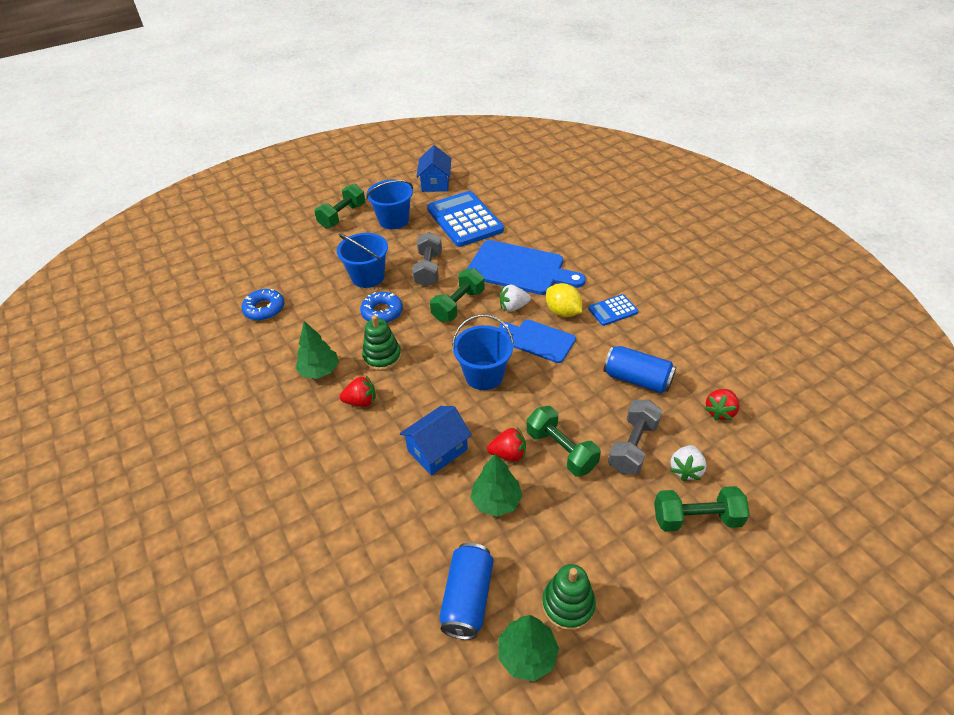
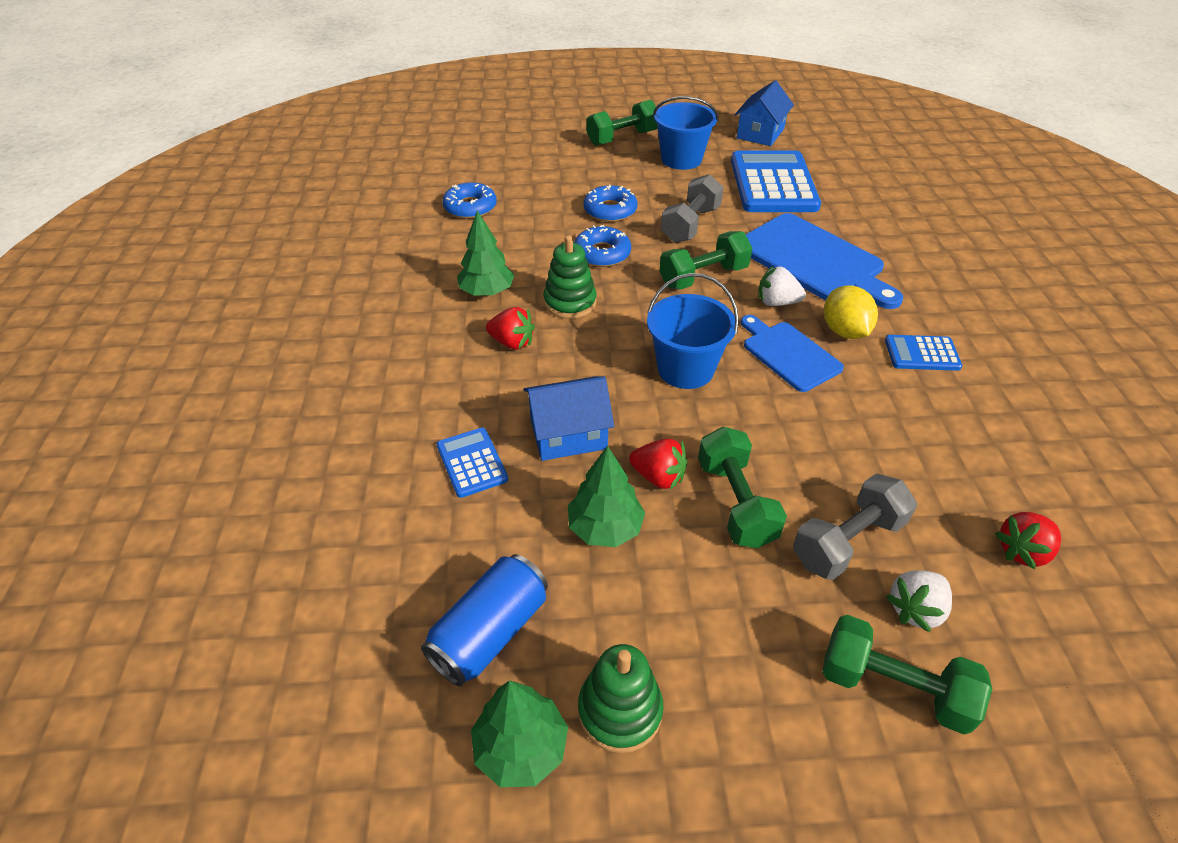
camera: 25 degrees right, 0 degrees up
blue bucket [337,233,388,288] -> blue donut [584,185,637,222]
blue can [603,346,676,393] -> none
none -> blue calculator [437,428,508,498]

